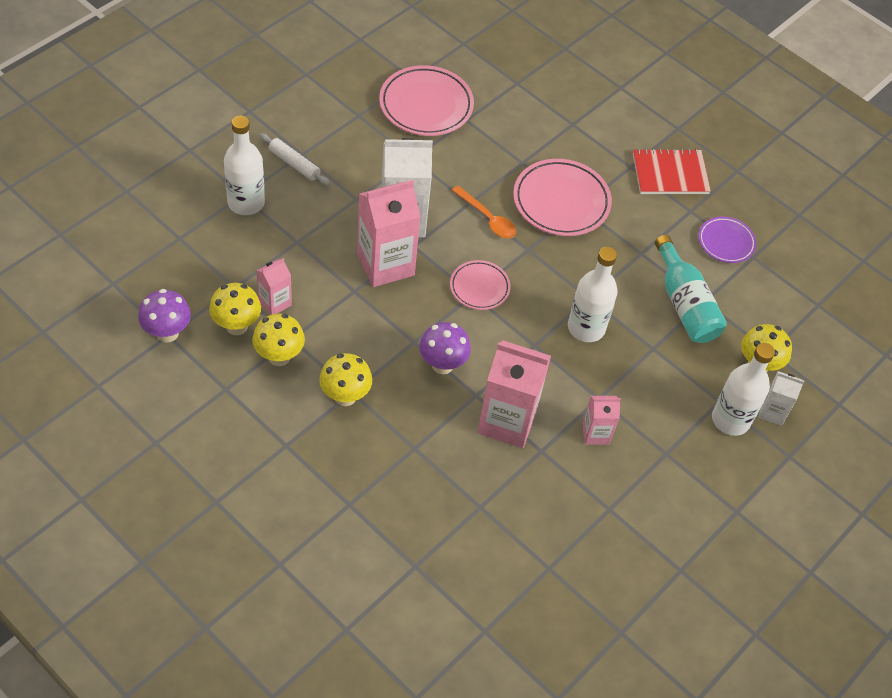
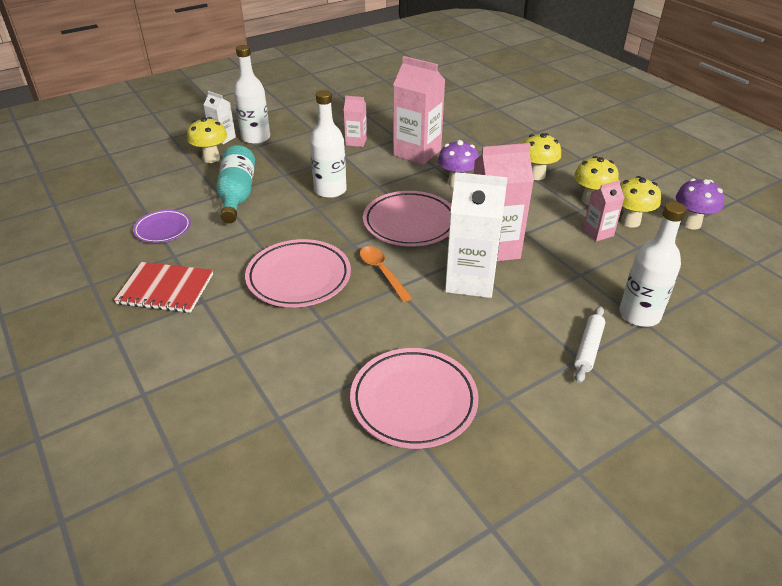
camera: 160 degrees left, 15 degrees down
white rolling pin [259,133,330,186] -> white rolling pin turned 60 degrees clockwise [574,306,605,383]
pink plate [450,260,511,310] -> pink plate [363,191,451,247], size x1.71

